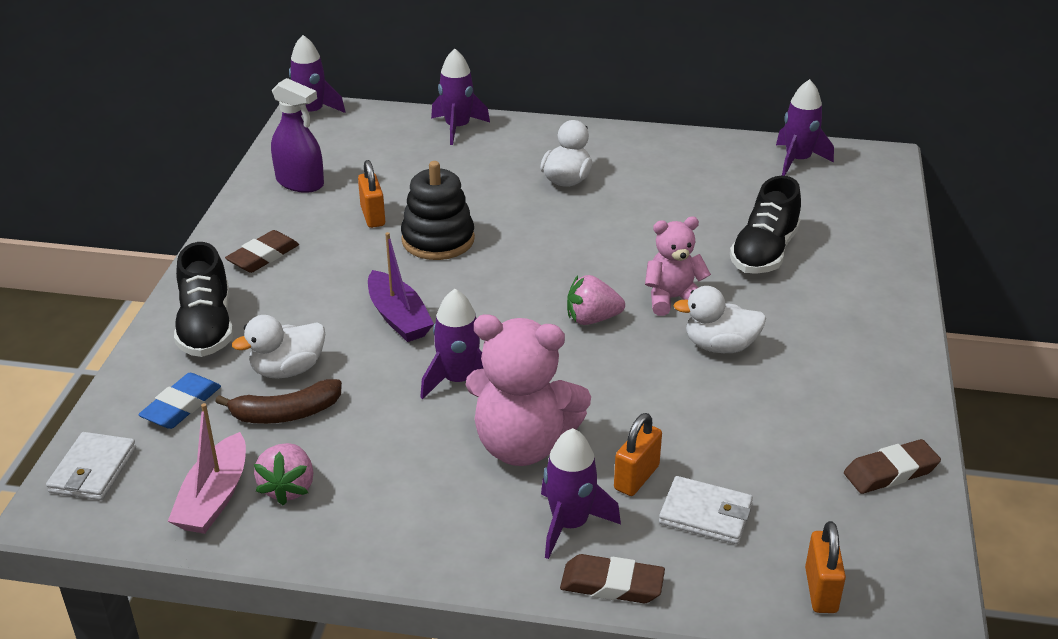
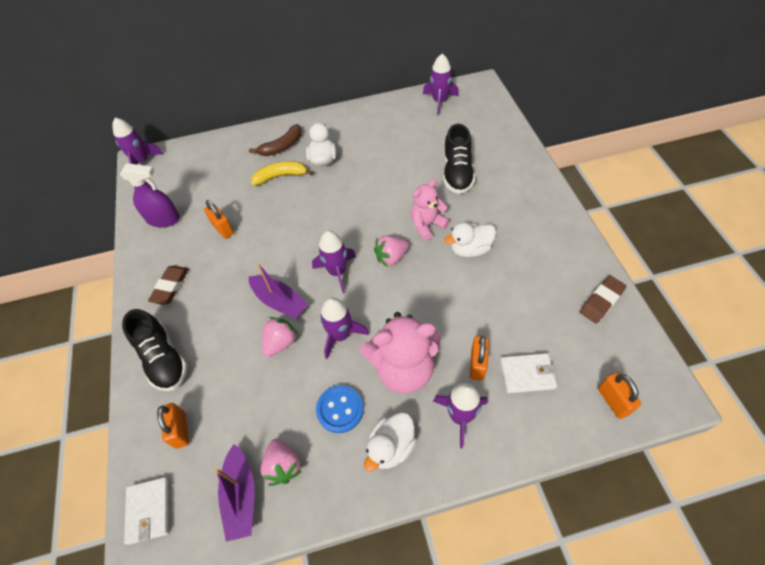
camera: 20 degrees left, 20 degrees up
blue eraser [138,373,221,429] -> orange padlock [157,403,189,449]
pink boat [168,403,246,534] -> purple boat [214,444,255,542]
brown banana [215,379,342,424] -> brown banana moved to [249,124,302,156]
white duck [232,315,325,379] -> white duck moved to [364,412,417,472]
black stacking toy [401,161,475,260] -> none
purple rocket [431,49,490,145] -> purple rocket moved to [312,231,356,293]
brown eraser [560,554,665,603] -> none
none -> yellow banana [251,161,313,186]
none -> pink strawberry [262,317,298,357]
none -> blue button [316,385,364,433]

